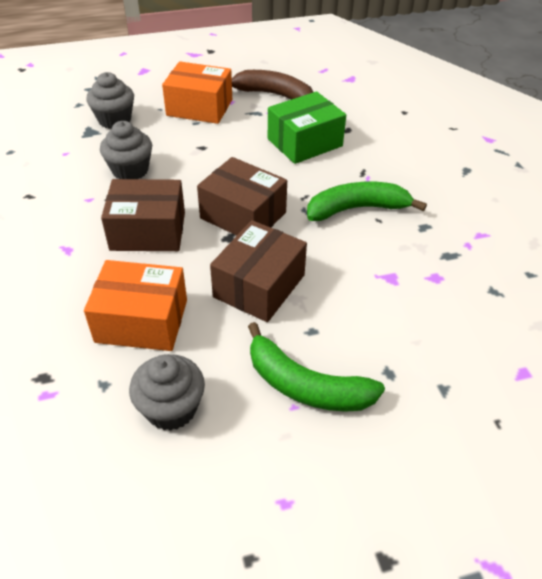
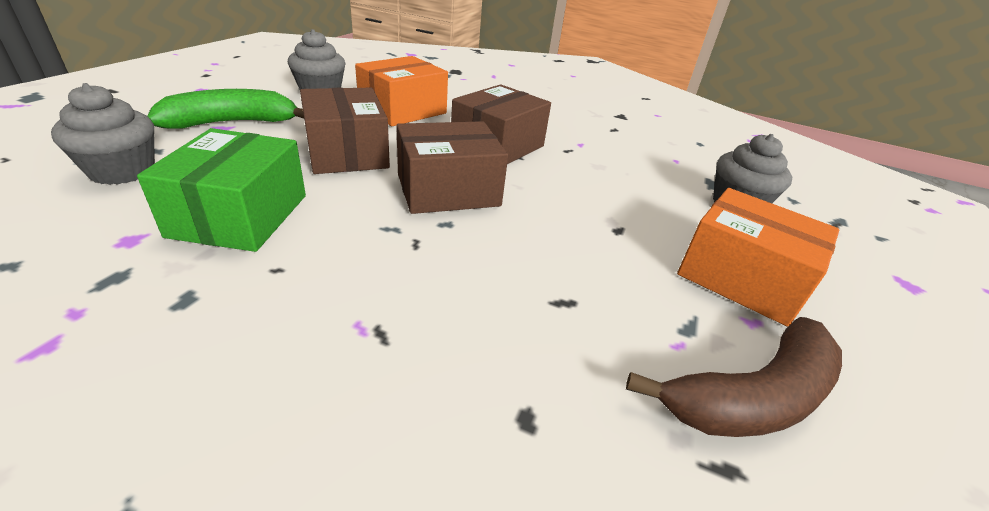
camera: 125 degrees right, 10 degrees down
grey cupcake [100,121,152,179] -> grey cupcake moved to [51,83,155,185]
orange box [162,61,232,124] -> orange box turned 75 degrees clockwise [677,188,839,327]
green box [268,91,346,164] -> green box moved to [137,128,306,252]
green banana [307,182,427,221] -> none

